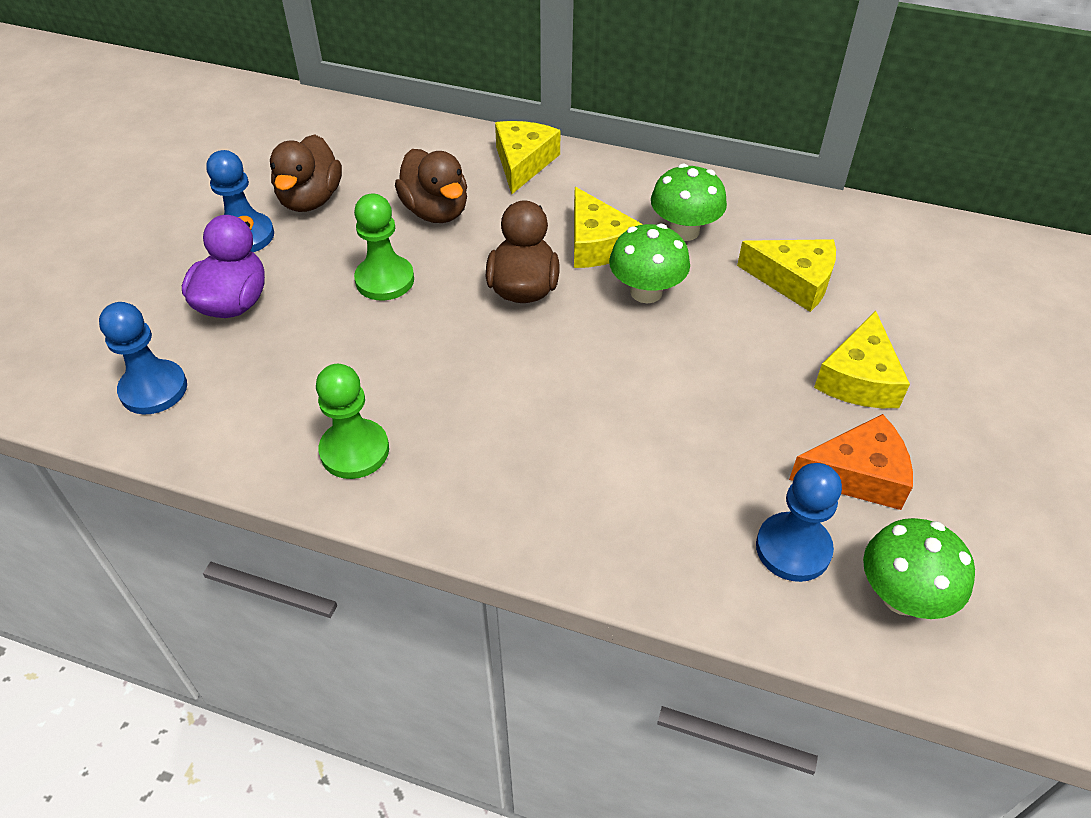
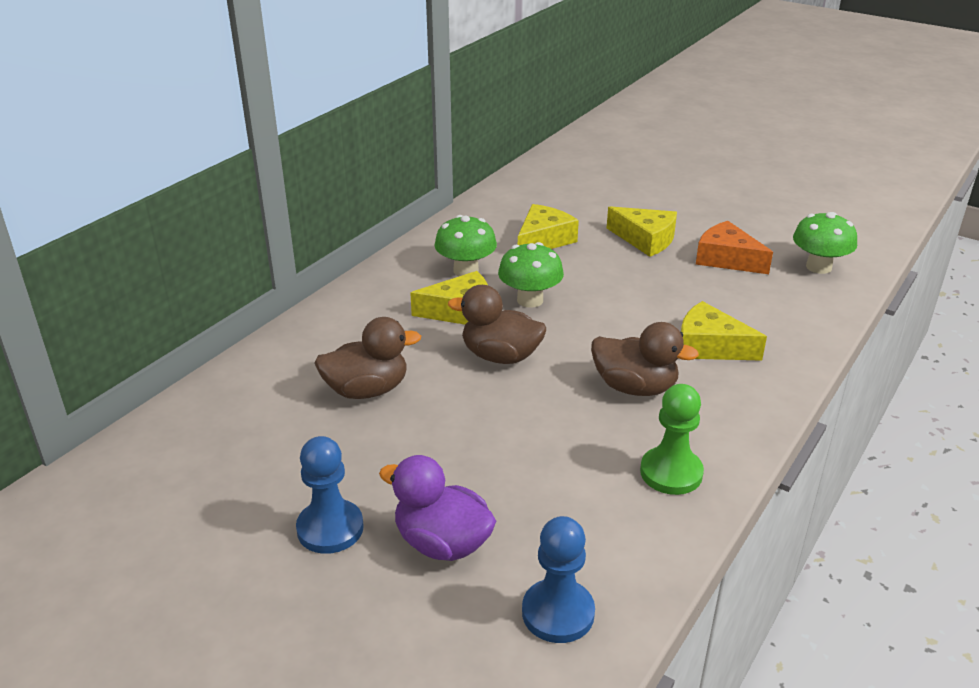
camera: 75 degrees left, 15 degrees down
brown duck [270,134,342,212] -> brown duck moved to [591,322,699,396]
green pawn [354,194,414,301] -> none
yellow cheese [495,121,561,194] -> yellow cheese moved to [681,301,767,361]
blue pawn [756,463,842,582] -> none
orange cheese [789,414,913,510] -> orange cheese turned 60 degrees counterclockwise [696,221,773,274]

